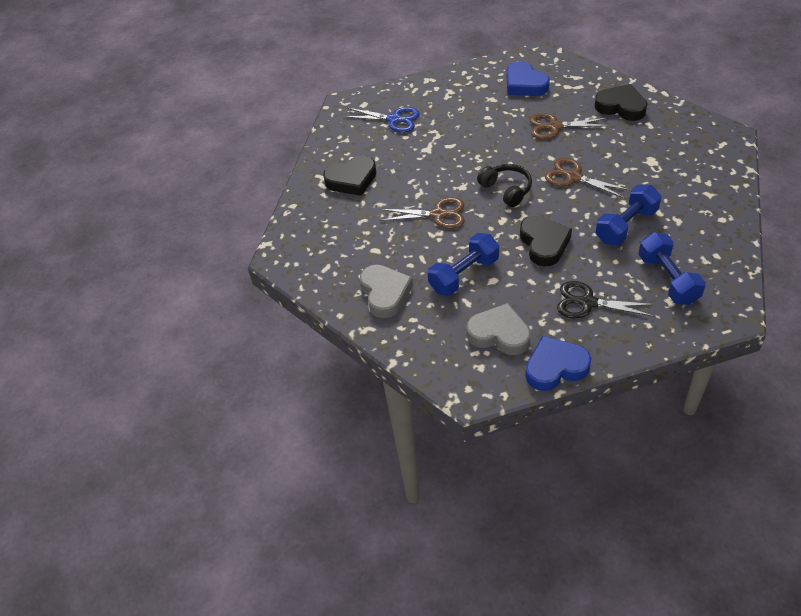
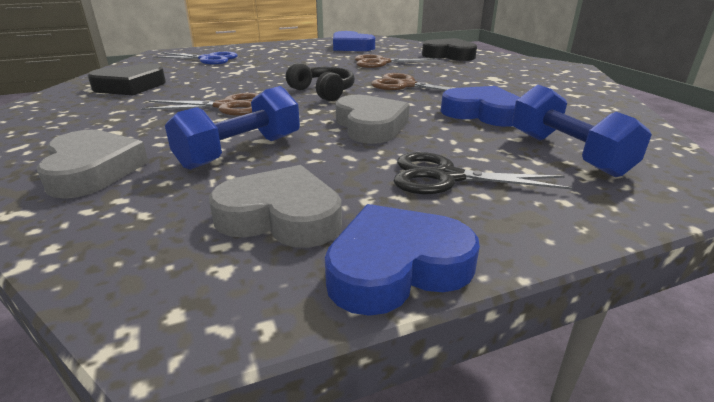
camera: 10 degrees left, 20 degrees down
black heart [520,216,572,266] -> grey heart [336,95,410,144]
blue dumbbell [596,185,661,245] -> blue heart [441,86,520,127]

